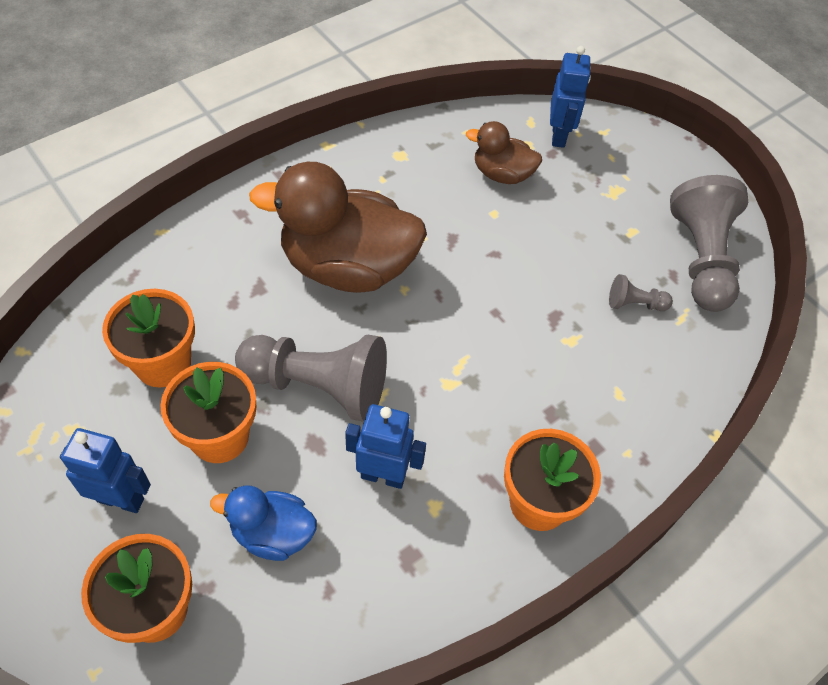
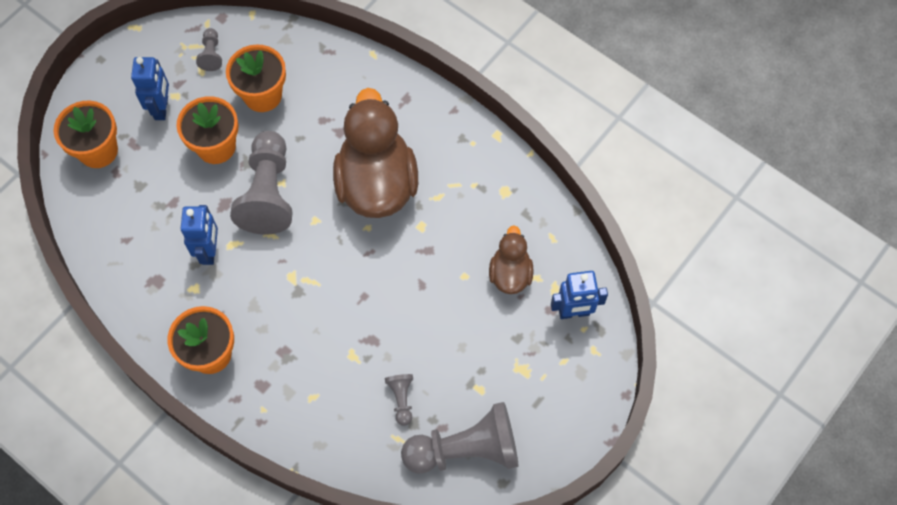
camera: 80 degrees right, 10 degrees up
blue duck [210,485,317,561] -> none
none -> grey pawn [196,28,222,71]

